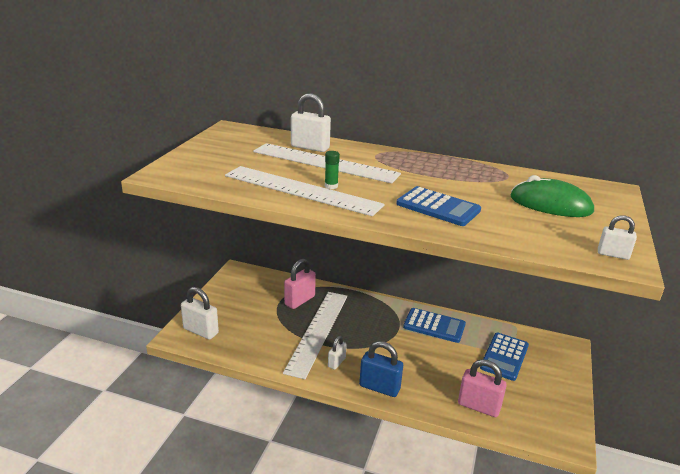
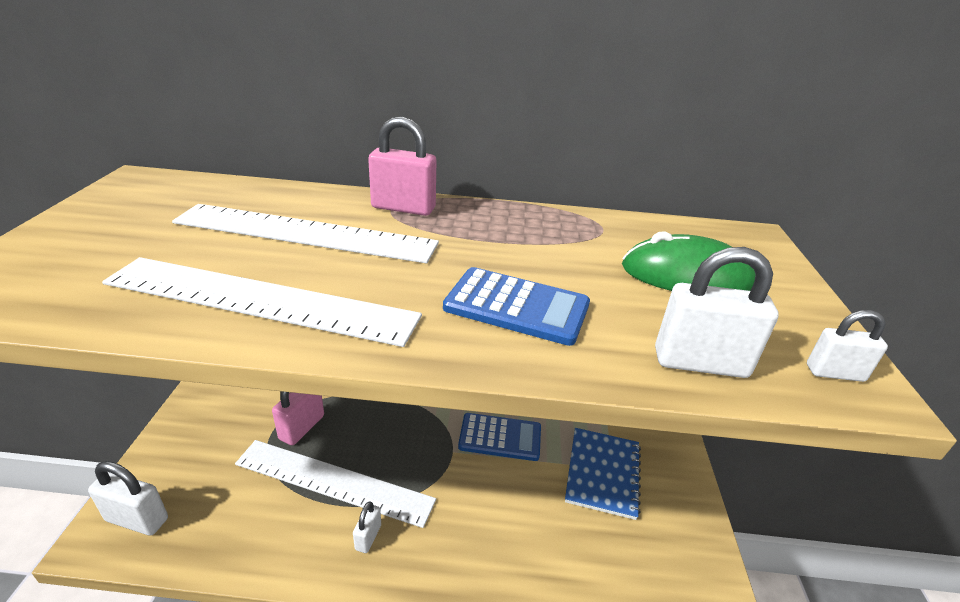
camera: 15 degrees left, 5 degrees up
white ruler [283,292,347,379] -> white ruler turned 75 degrees counterclockwise [235,440,436,528]
white padlock [291,93,331,152] -> white padlock moved to [655,247,779,378]
green glue stick [325,151,340,189] -> none
blue padlock [359,341,403,397] -> none
pink padlock [458,359,507,417] -> pink padlock moved to [368,117,436,216]
blue calculator [480,333,529,381] -> blue notebook [565,428,641,520]

